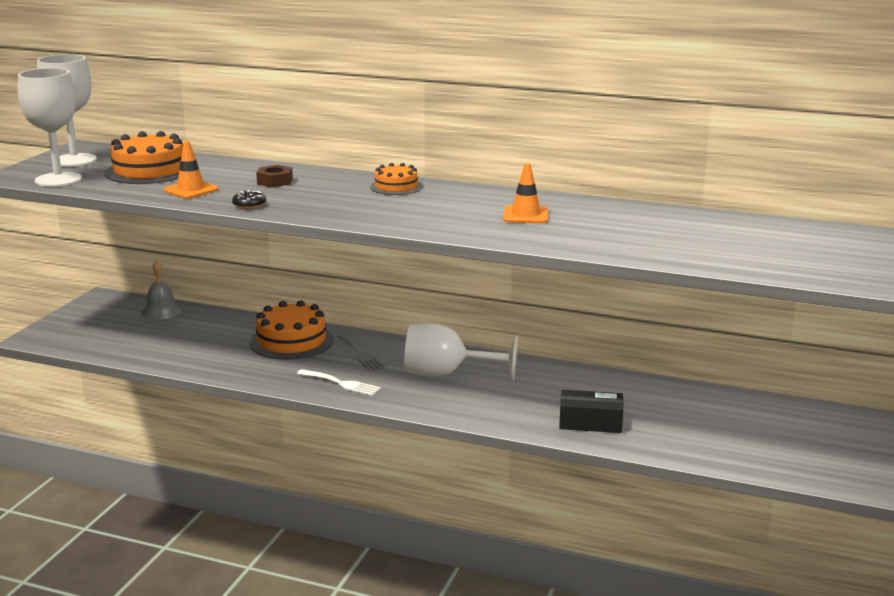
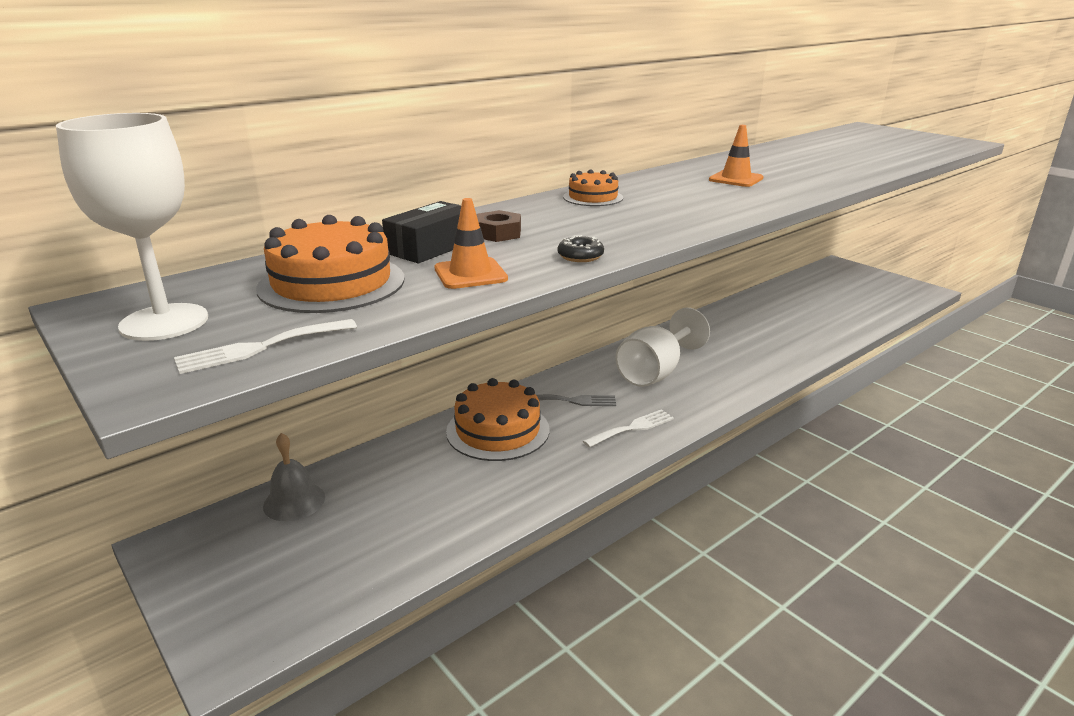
camera: 60 degrees left, 5 degrees up
white goblet [18,68,82,187] -> white fork [174,319,357,374]
black box [559,390,623,433] -> black box moved to [382,201,461,263]

